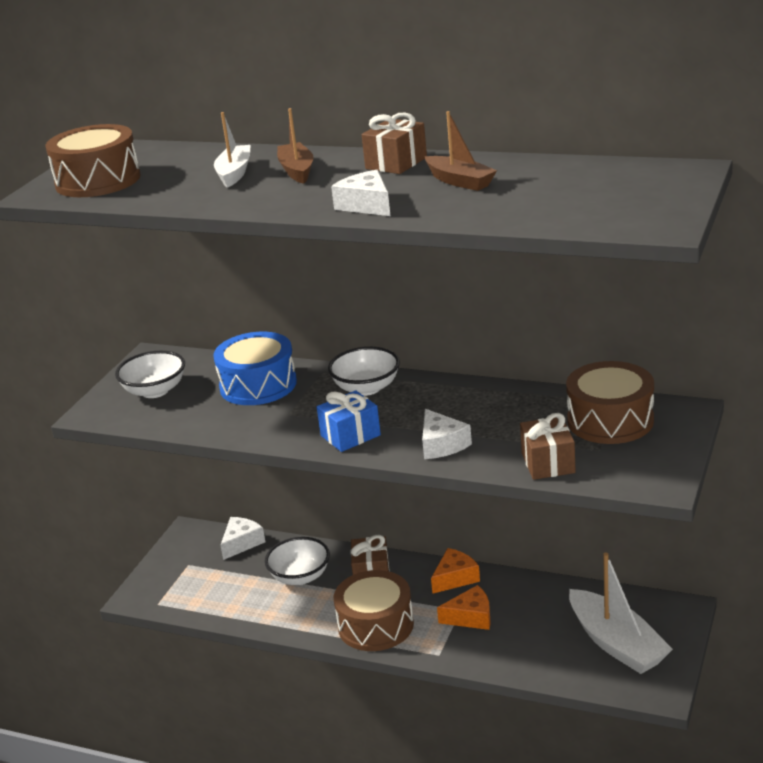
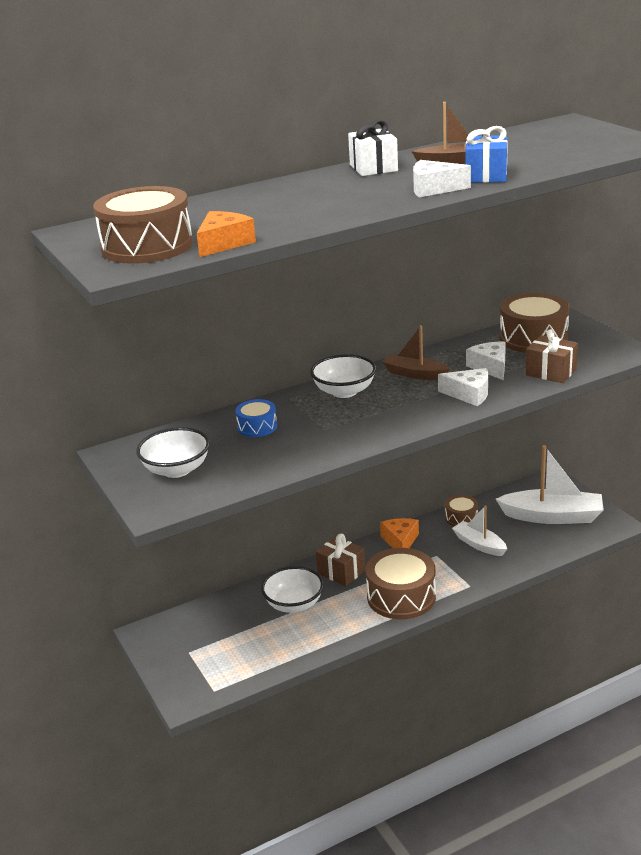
camera: 50 degrees left, 0 degrees up
blue drum [213,332,297,405] -> blue drum [235,399,277,437], size x0.53
white boat [214,112,251,188] -> white boat moved to [452,505,507,556]
white cheese [220,517,265,560] -> white cheese moved to [466,341,506,380]
brown boat [277,108,314,184] -> brown boat moved to [383,325,450,380]
blue gift [317,390,381,452] -> blue gift moved to [466,126,508,183]
brown gift [362,112,427,174] -> white gift [348,120,398,176]
orange cheese [437,585,491,630] -> orange cheese moved to [197,211,256,257]
none -> brown drum [445,495,478,526]

